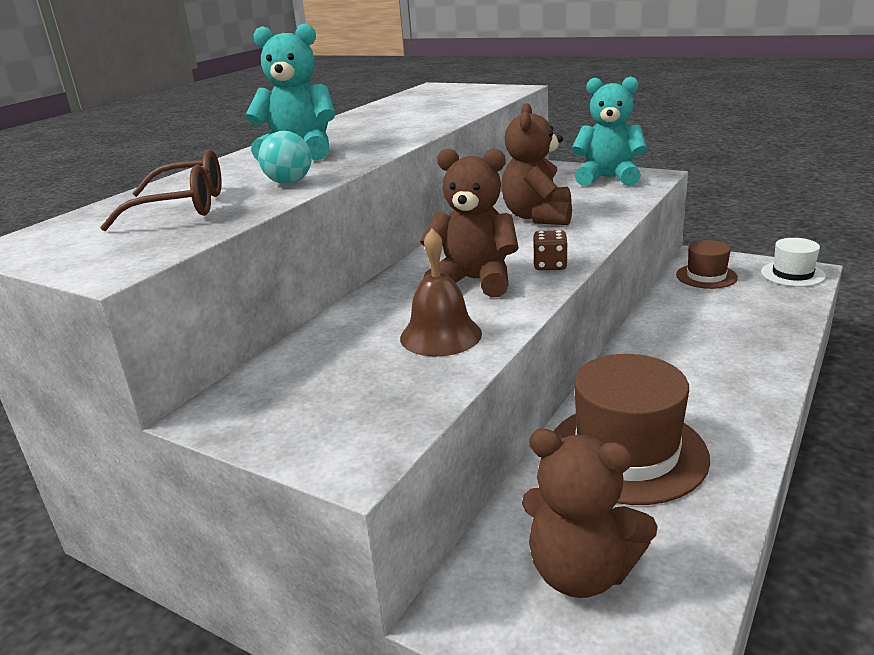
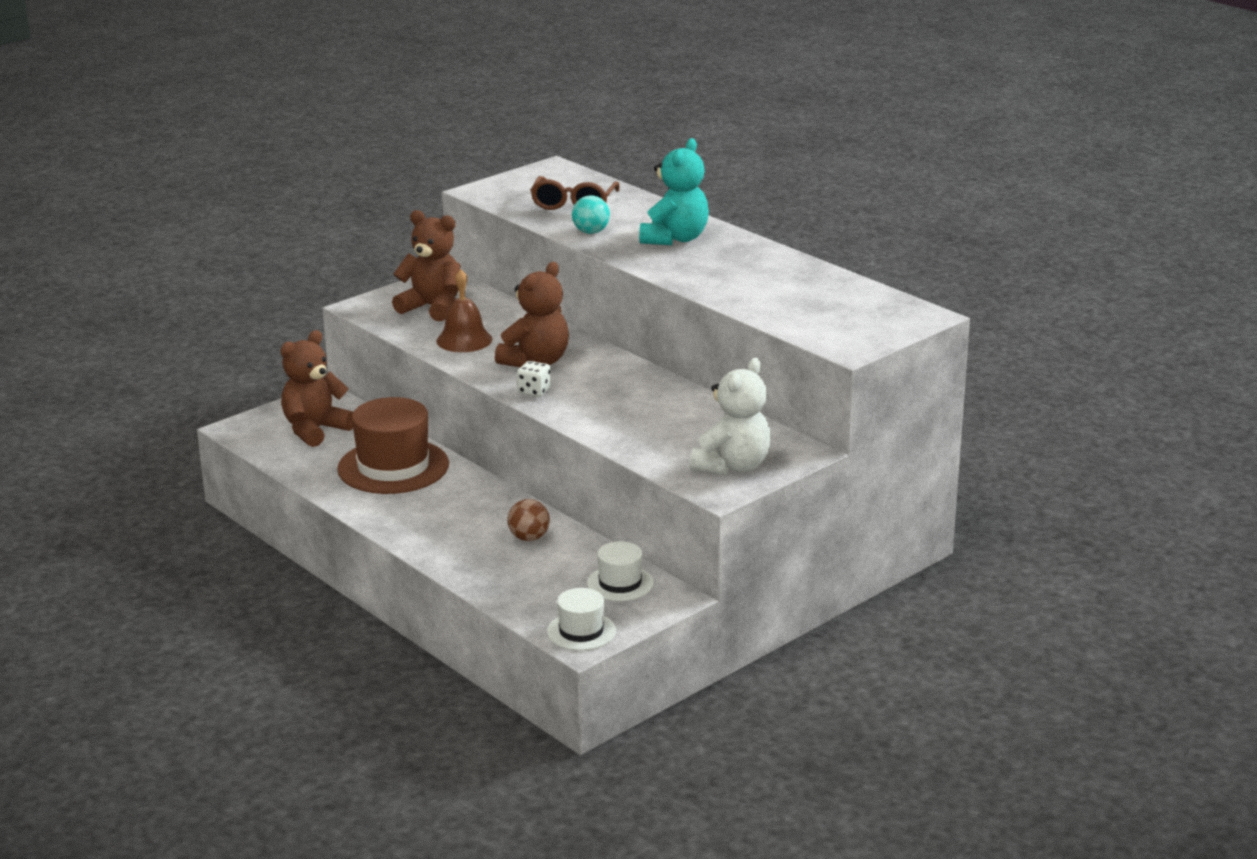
camera: 105 degrees right, 0 degrees up
brown teddy bear [501,103,572,225] -> brown teddy bear moved to [392,210,460,321]
brown dice [533,230,568,270] -> white dice [517,361,551,397]
turquoise teddy bear [572,76,647,186] -> white teddy bear [690,358,771,475]
brown hat [676,240,738,289] -> white hat [587,541,654,601]
none -> brown ball [507,499,550,541]

